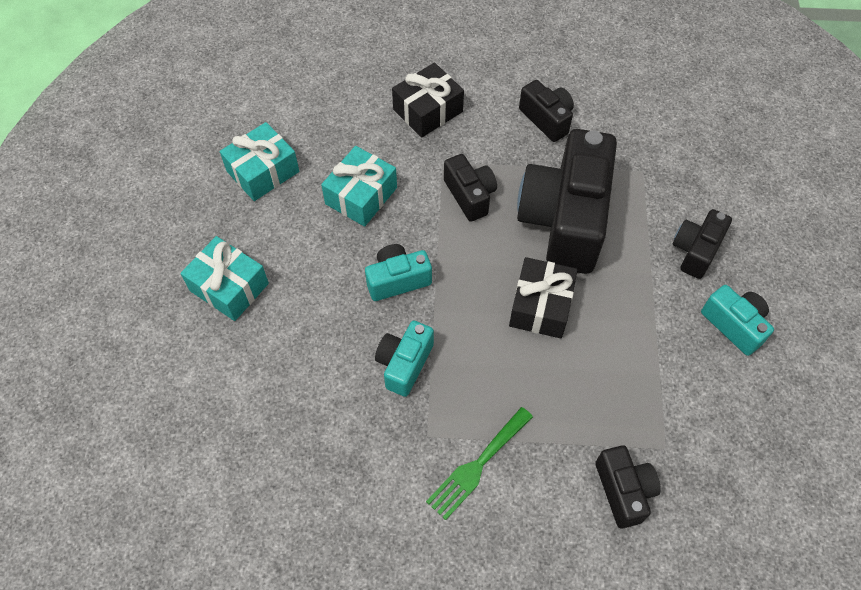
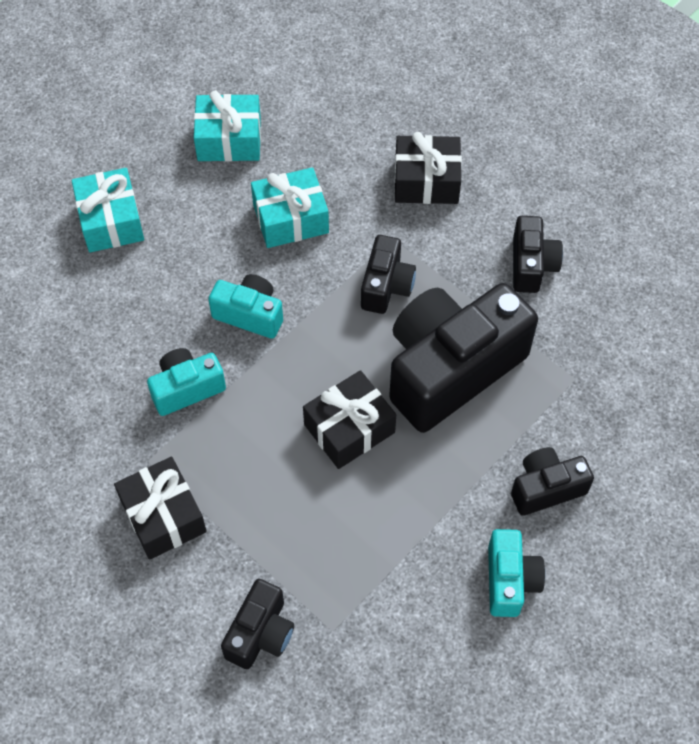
camera: 40 degrees right, 0 degrees up
green fork [426,407,533,520] -> black gift [114,457,207,560]

